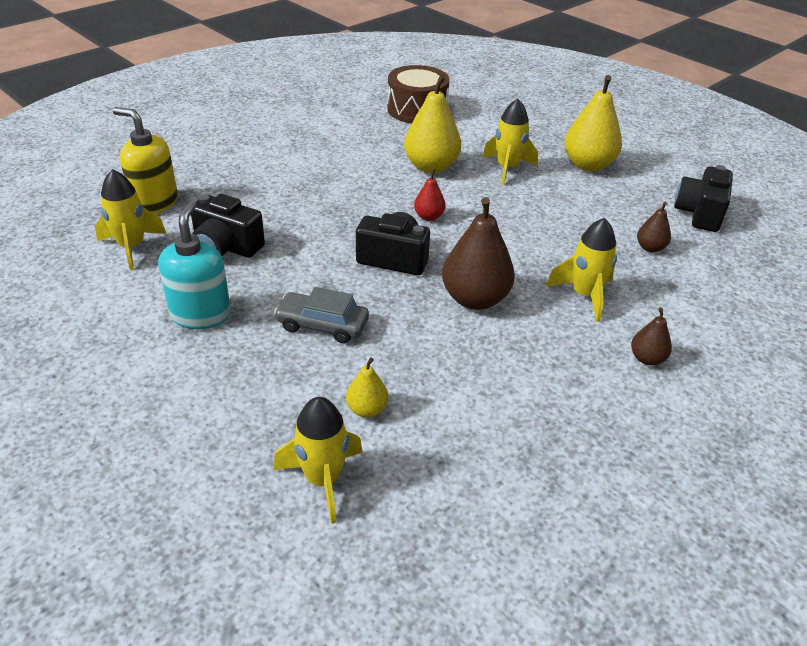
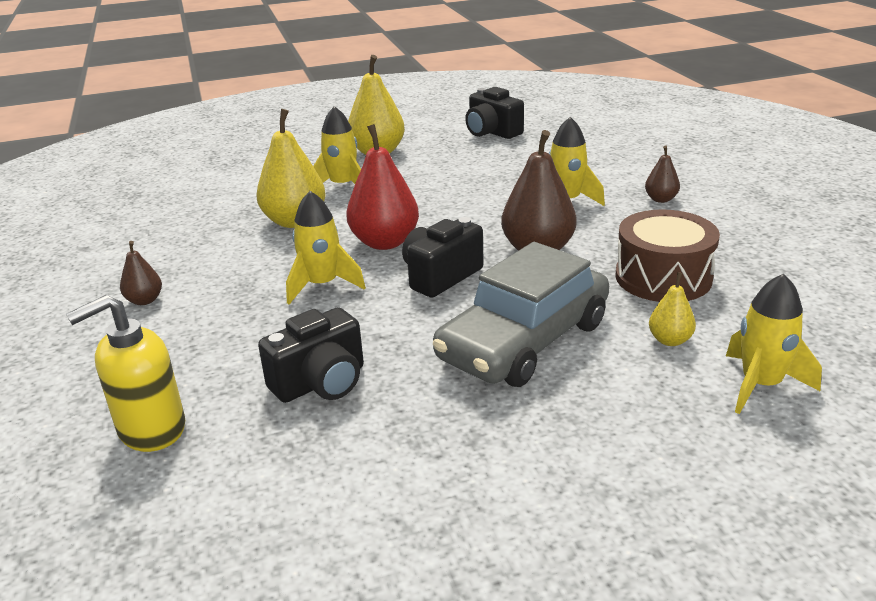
camera: 60 degrees left, 10 degrees down
yellow rocket [95,169,166,270] -> yellow rocket moved to [286,191,366,304]
turquoise soap dispenser [158,200,231,329] -> none
grey car [274,287,369,343] -> grey car [433,242,609,387], size x1.87
brown drum [387,65,450,123] -> brown drum moved to [615,209,720,302]
red pear [414,169,446,221] -> red pear [346,124,419,250], size x1.98
brown pear [637,202,671,253] -> brown pear moved to [120,241,162,305]

